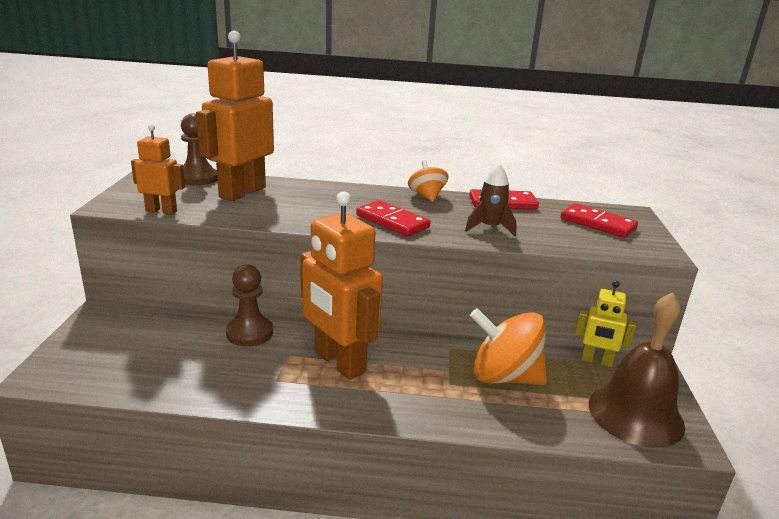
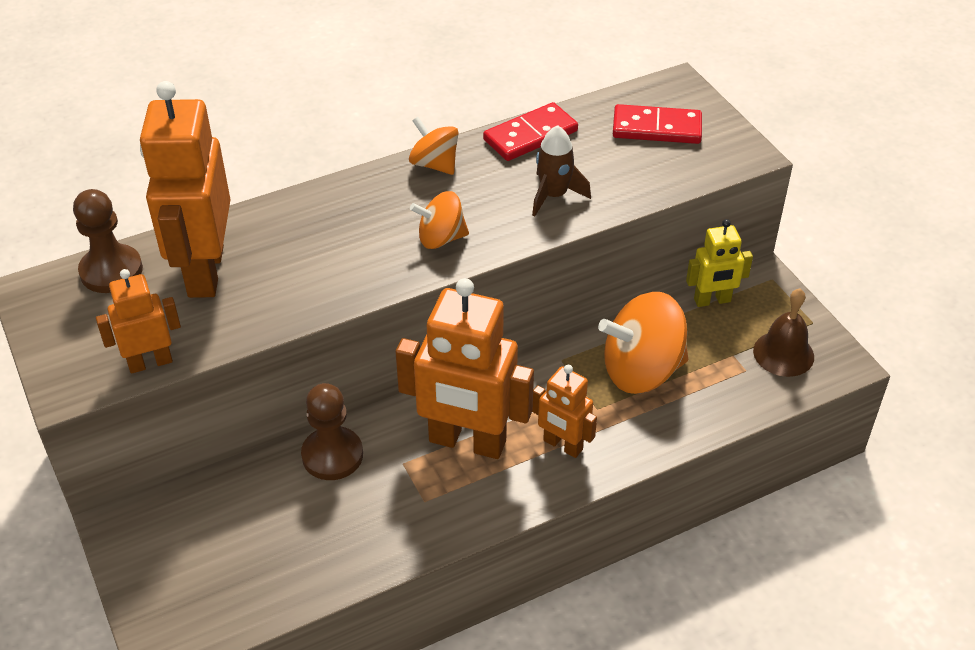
camera: 30 degrees left, 20 degrees up
red domino [356,200,430,236] -> orange spinning top [410,191,469,249]
brown bell [589,292,685,448] -> brown bell [753,289,814,377], size x0.61
none -> orange robot [532,365,597,458]

